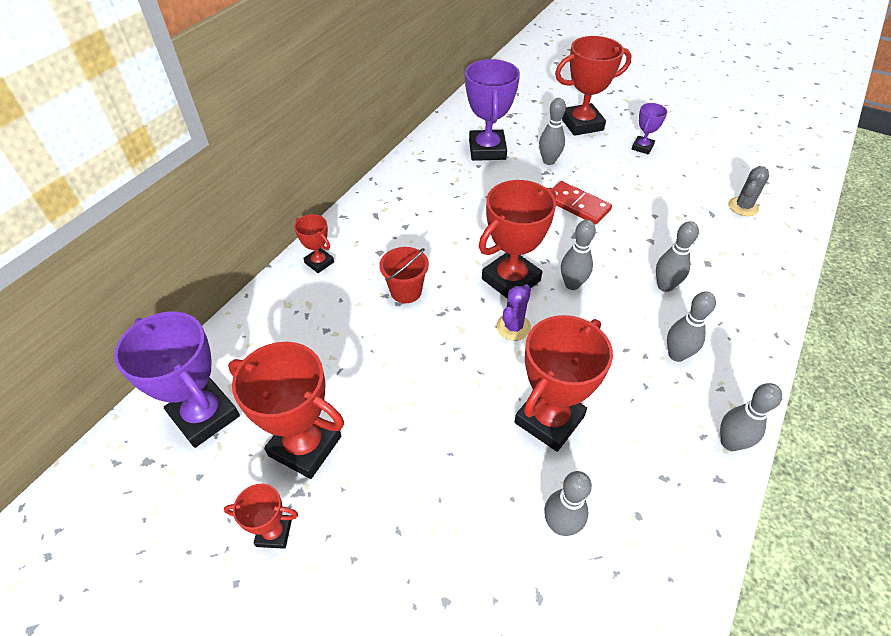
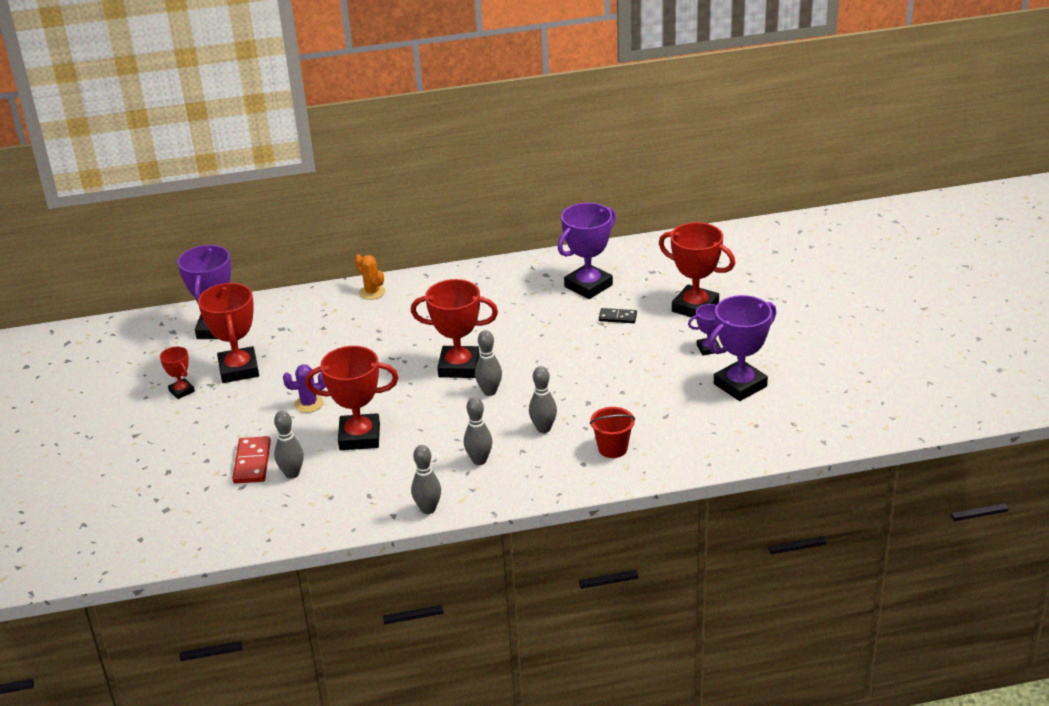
camera: 50 degrees right, 15 degrees down
red trophy [294,214,334,273] -> orange cactus [355,254,385,300]
red bucket [379,247,429,303] -> red bucket moved to [590,407,635,458]
purple cactus [496,284,531,341] -> purple cactus moved to [283,364,326,413]
grey bowling pin [539,98,566,165] -> black domino [599,308,637,323]
red domino [552,181,612,225] -> red domino moved to [232,436,271,483]
grey cactus [729,166,769,216] -> none
none -> purple trophy [708,295,776,401]

